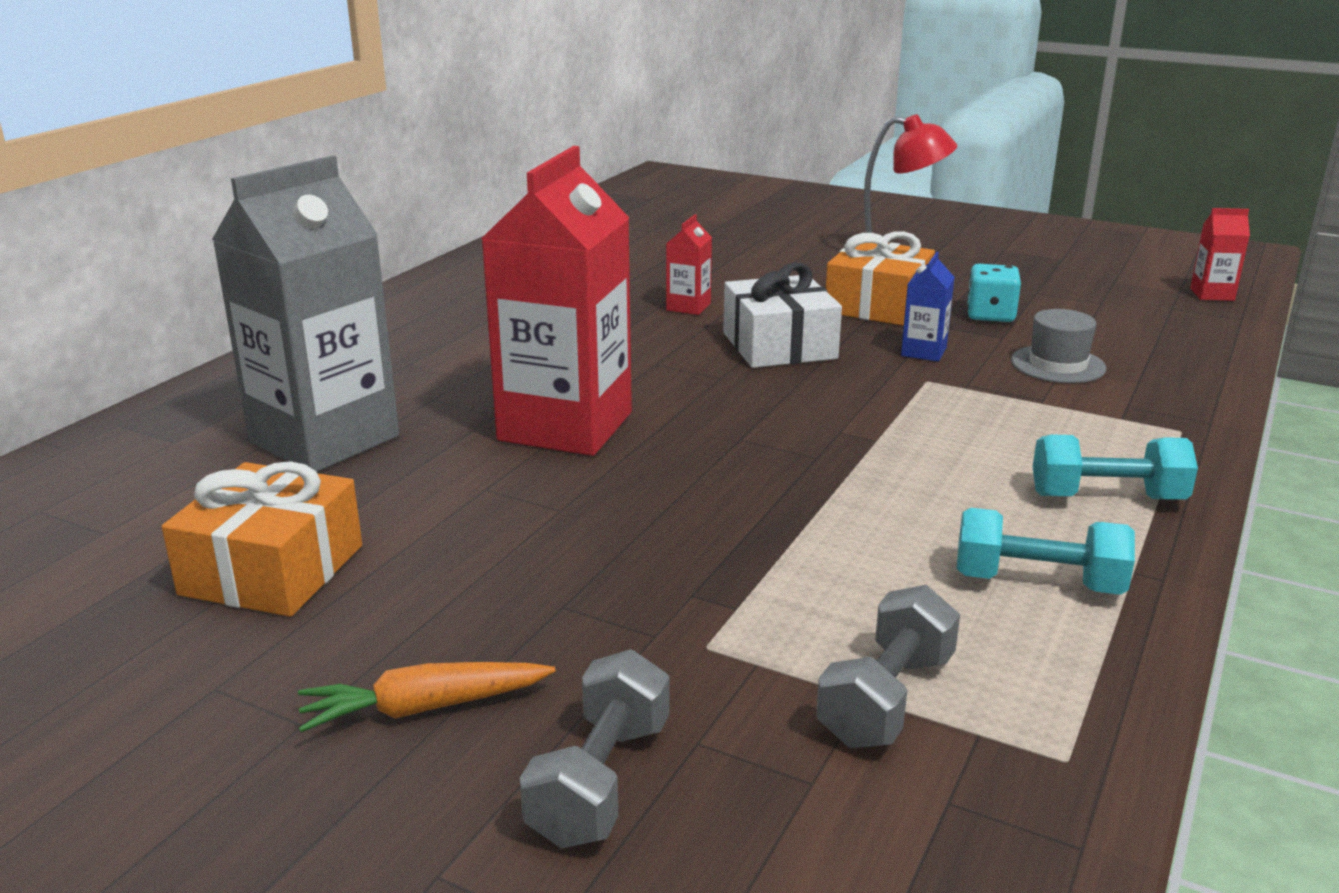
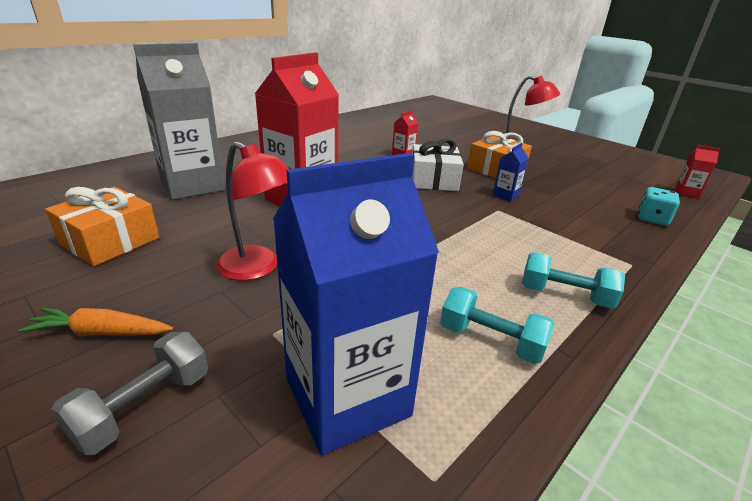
camera: 15 degrees right, 5 degrees up
grey dumbbell [816,585,960,748] -> blue carton [273,153,439,455]
turquoise dice [967,264,1021,322] -> turquoise dice moved to [639,187,680,226]
grey hat [1011,309,1106,383] -> none
none -> red lamp [216,141,289,281]

